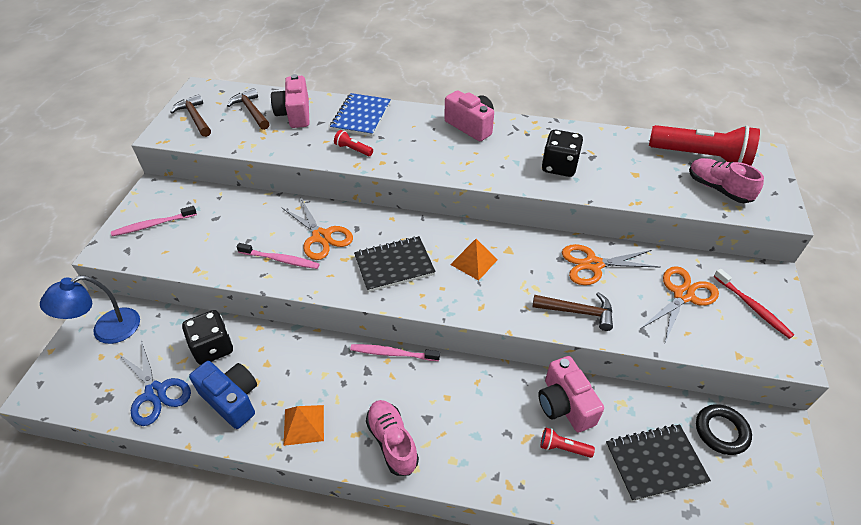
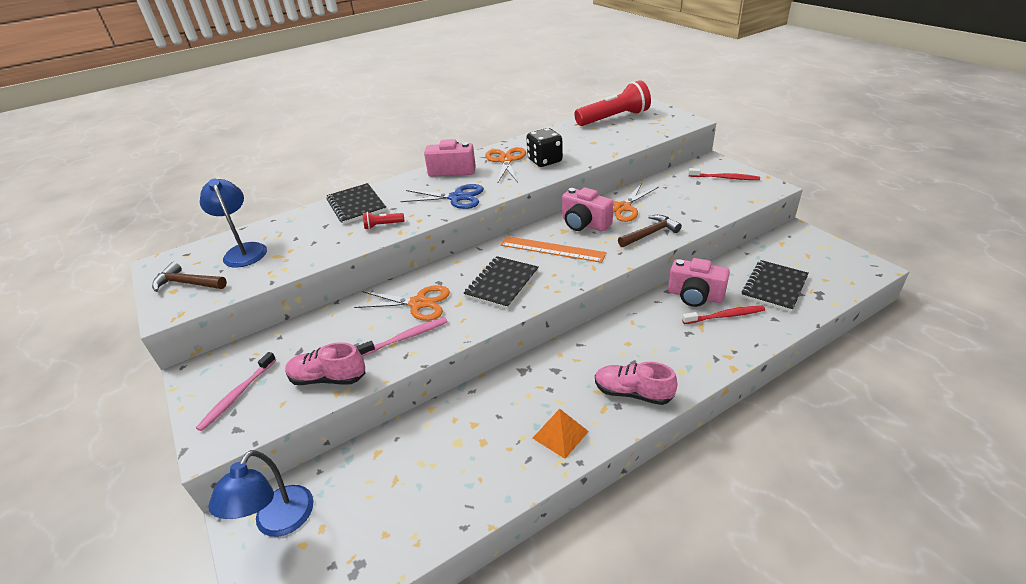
camera: 40 degrees left, 10 degrees down
blue scissors [119,340,191,426] -> blue scissors moved to [400,184,484,209]
black dice [182,310,233,365] -> none
blue camera [189,361,257,429] -> none
brown hammer [227,88,270,130] -> blue lamp [200,179,267,268]
pink camera [271,74,309,128] -> pink camera moved to [562,187,614,232]
blue notebook [330,93,391,137] -> black notebook [326,183,387,224]
pink toothbrush [350,344,440,361] -> none
orange pyramid [450,239,498,281] -> orange ruler [500,236,606,263]
red flashlight [541,428,595,458] -> red toothbrush [682,306,765,324]
orange scissors [642,266,719,343] -> orange scissors moved to [485,147,526,182]
pink shoe [689,158,764,204] -> pink shoe moved to [285,342,366,385]
black ring [696,404,752,455] -> none

